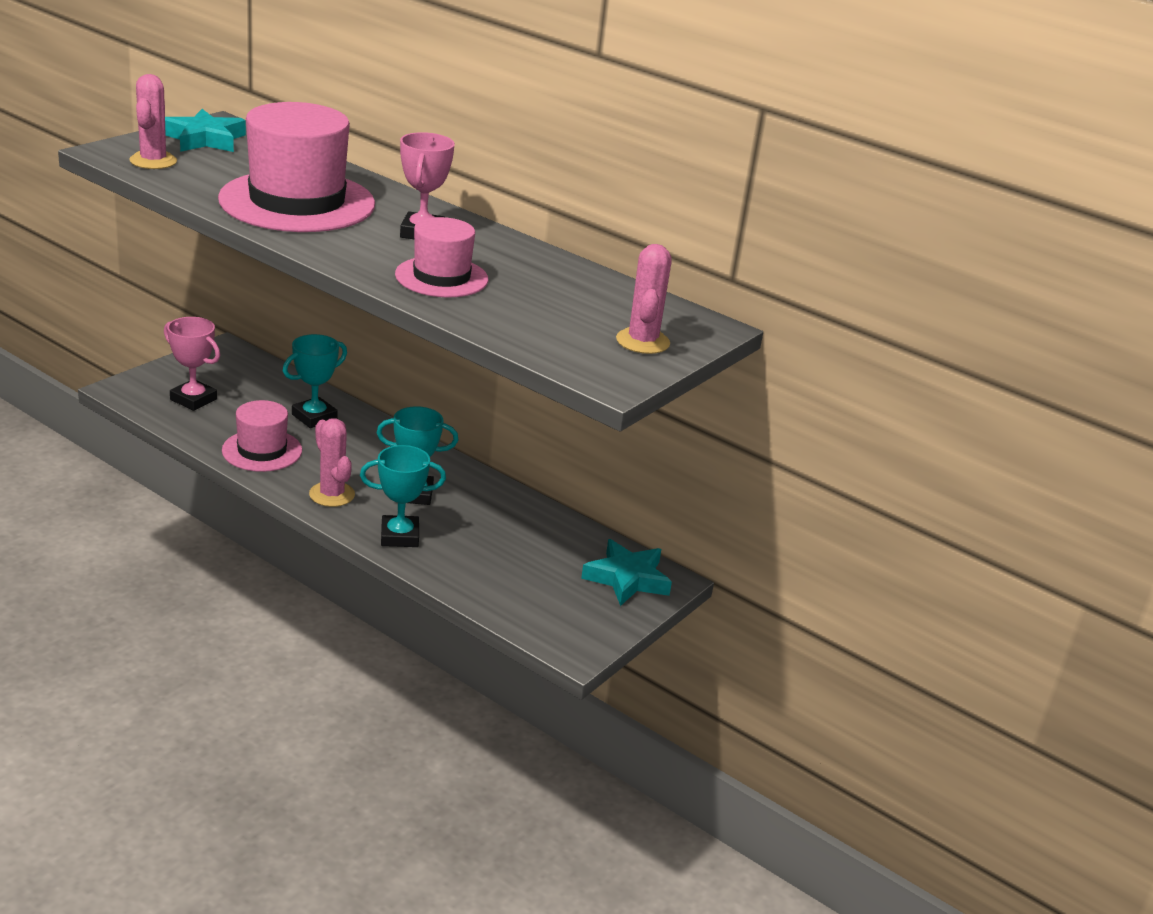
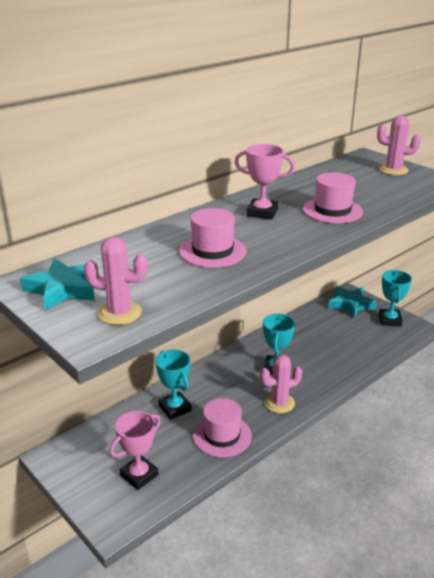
camera: 75 degrees left, 0 degrees up
pink hat [218,102,375,232] -> pink hat [179,208,246,268], size x0.56
turquoise trophy [360,445,446,547] -> turquoise trophy moved to [379,270,412,327]

